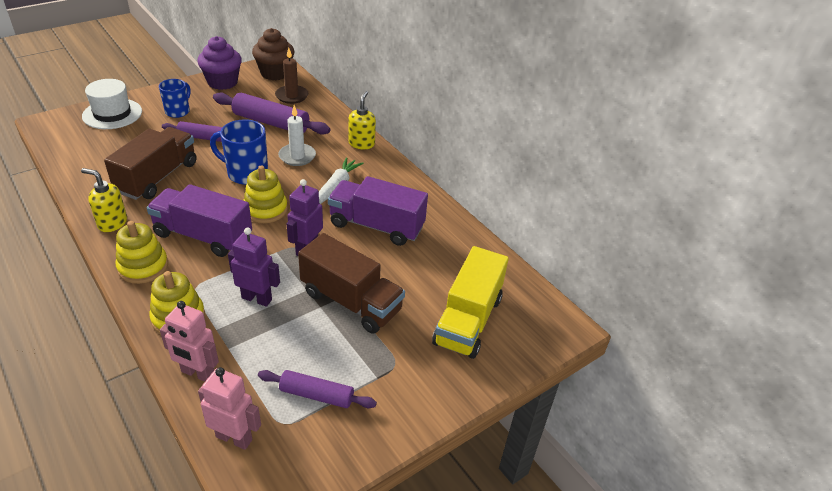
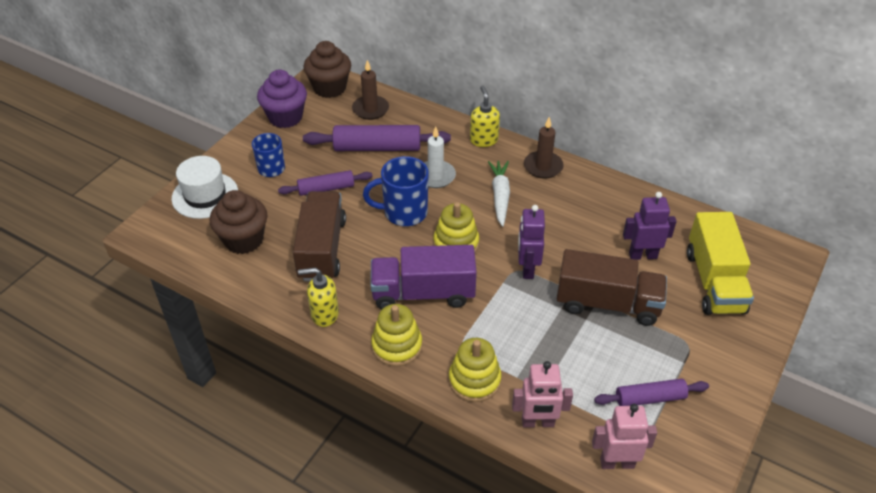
camera: 20 degrees left, 5 degrees up
purple robot [228,228,280,307] -> purple robot moved to [623,192,677,260]
purple truck [328,176,428,246] -> none
none -> brown cupcake [210,190,267,254]
none -> brown candle [524,117,564,179]

